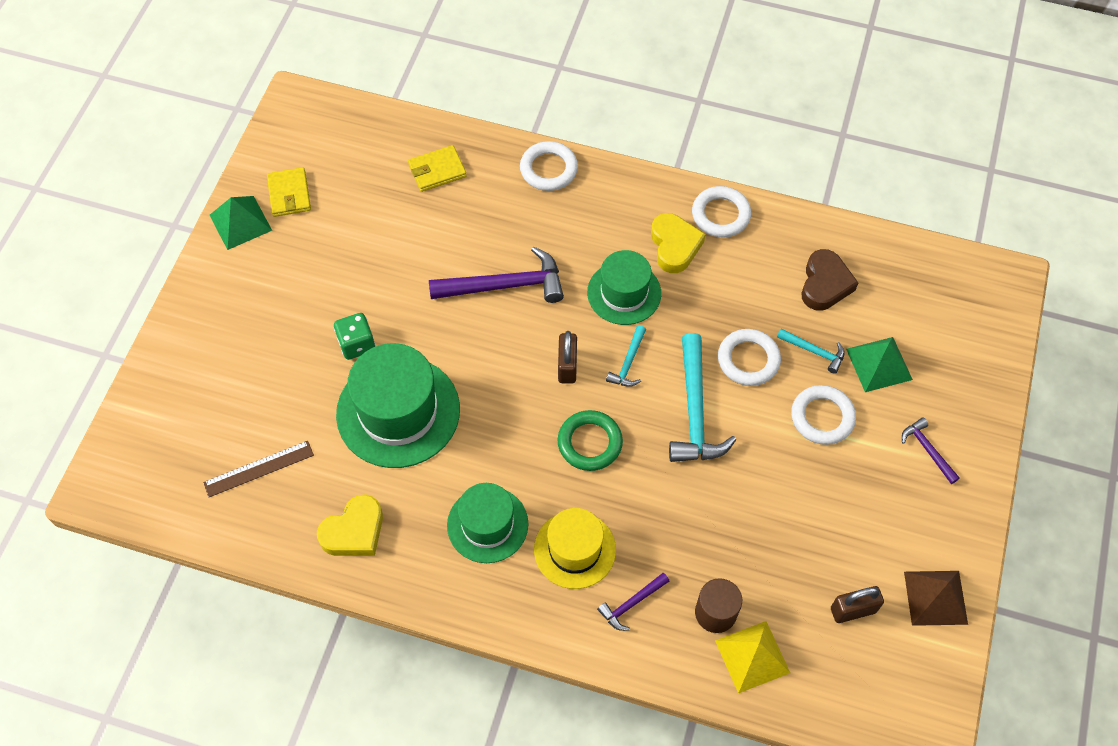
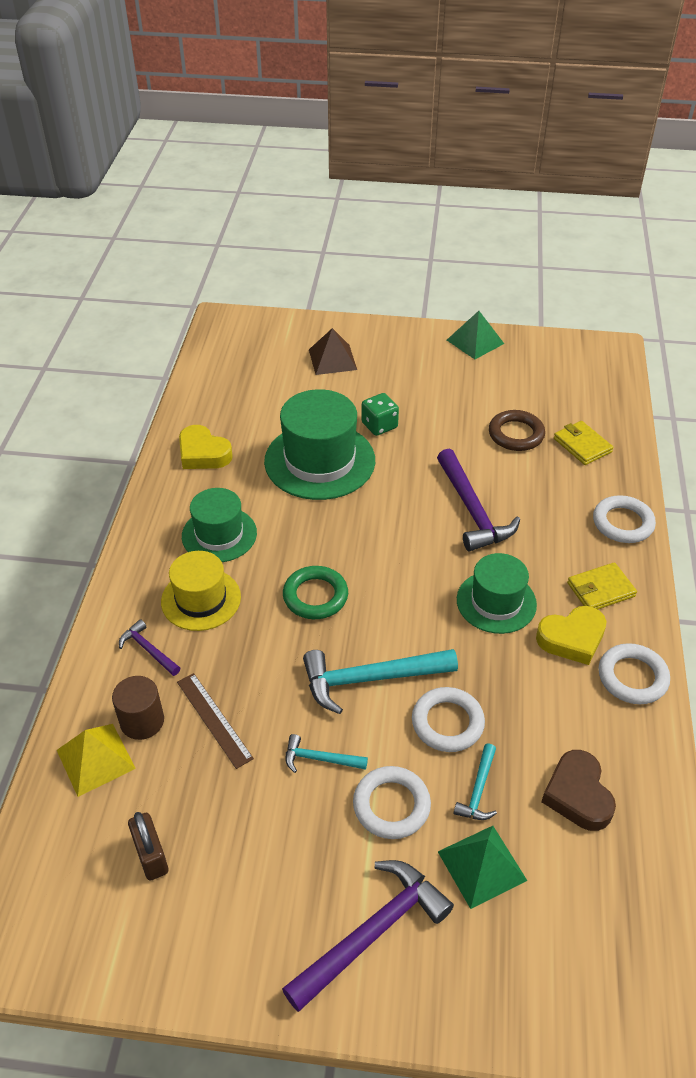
camera: 80 degrees right, 15 degrees down
brown ruler [203,441,314,497] -> brown ruler moved to [177,673,254,769]
yellow wallet [267,167,311,217] -> yellow wallet moved to [567,562,637,610]
brown padlock [558,331,577,384] -> none
turquoise hammer [606,325,646,387] -> turquoise hammer moved to [286,734,368,773]
brown heart [801,249,858,311] -> brown heart turned 75 degrees clockwise [541,750,616,831]
purple hammer [902,417,960,484] -> purple hammer [282,860,454,1012], size x1.95
brown pyramid [904,571,968,626] -> brown pyramid moved to [309,328,357,375]
none -> brown ring [489,410,545,451]

